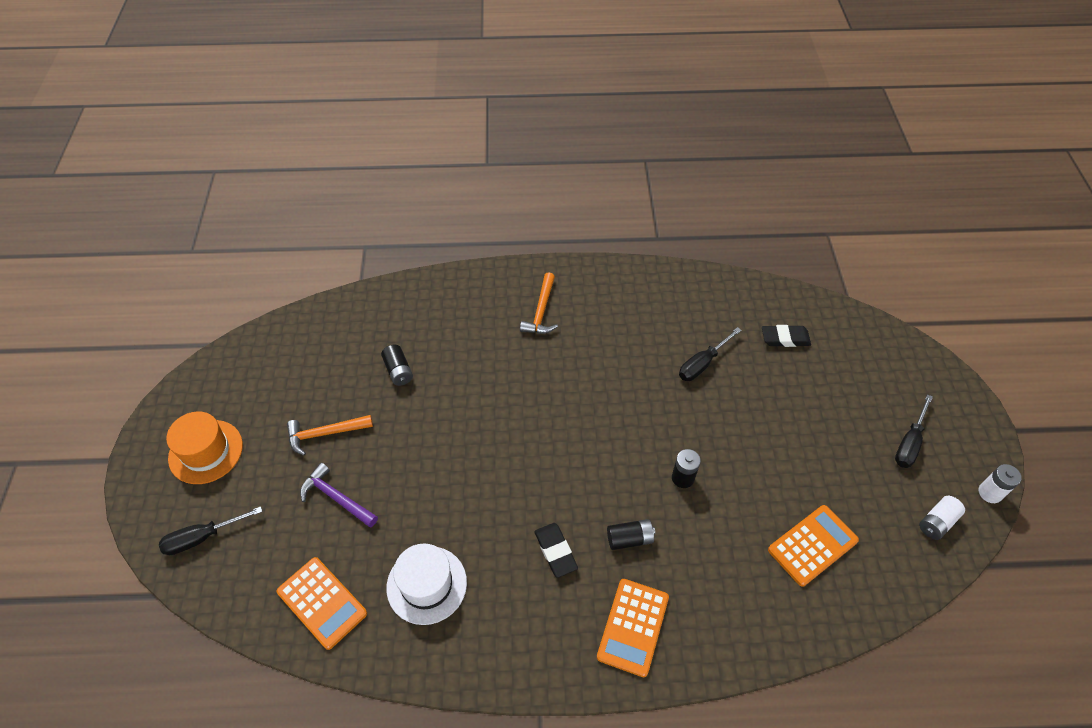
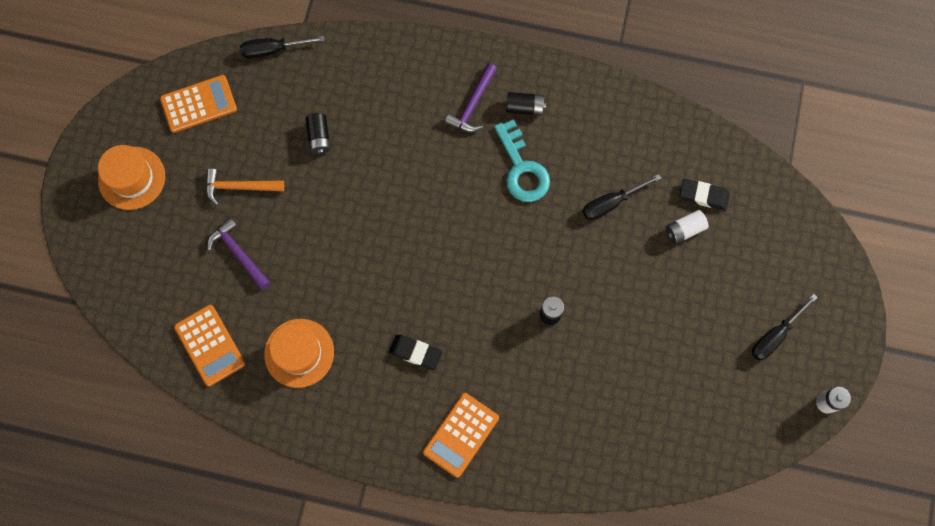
camera: 15 degrees right, 20 degrees up
black screwdriver [159,506,262,555] -> black screwdriver moved to [240,36,324,59]
white hat [386,544,467,625] -> orange hat [264,319,334,388]
orange hammer [520,272,558,334] -> purple hammer [445,63,497,132]
black eraser [534,523,578,578] -> black eraser turned 60 degrees counterclockwise [389,334,443,370]
black battery [607,519,655,550] -> black battery moved to [506,92,546,115]
orange calculator [768,505,859,587] -> orange calculator moved to [160,75,237,133]
white battery [919,496,965,540] -> white battery moved to [666,210,709,244]
none -> turquoise key [494,119,550,202]

